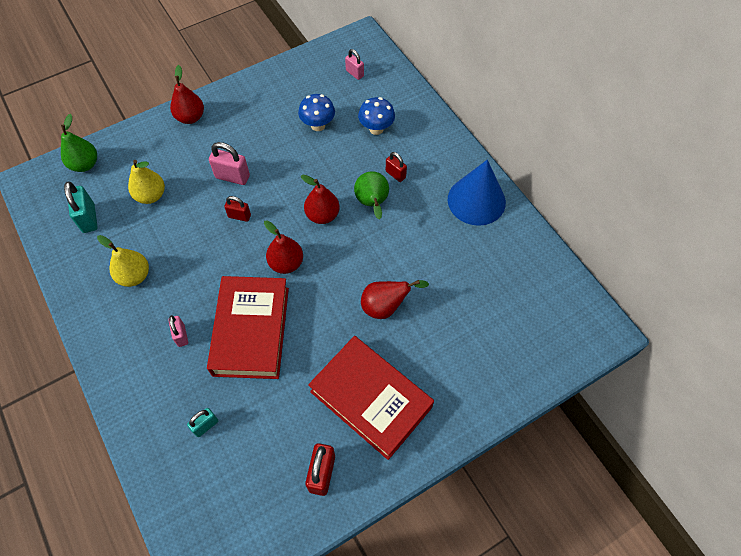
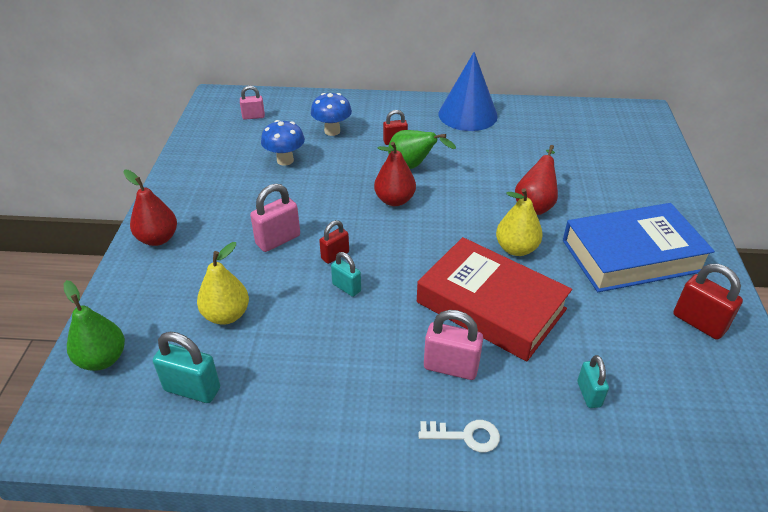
camera: 55 degrees left, 20 degrees down
yellow pear [97,235,149,287] -> yellow pear moved to [496,188,543,256]
pink padlock [168,315,188,347] -> pink padlock [424,310,483,380], size x1.58
red pear [264,220,303,274] -> none
red book [308,336,434,460] -> blue book [563,203,715,292]
none -> turquoise padlock [331,252,361,297]
none -> white key [419,420,500,452]

